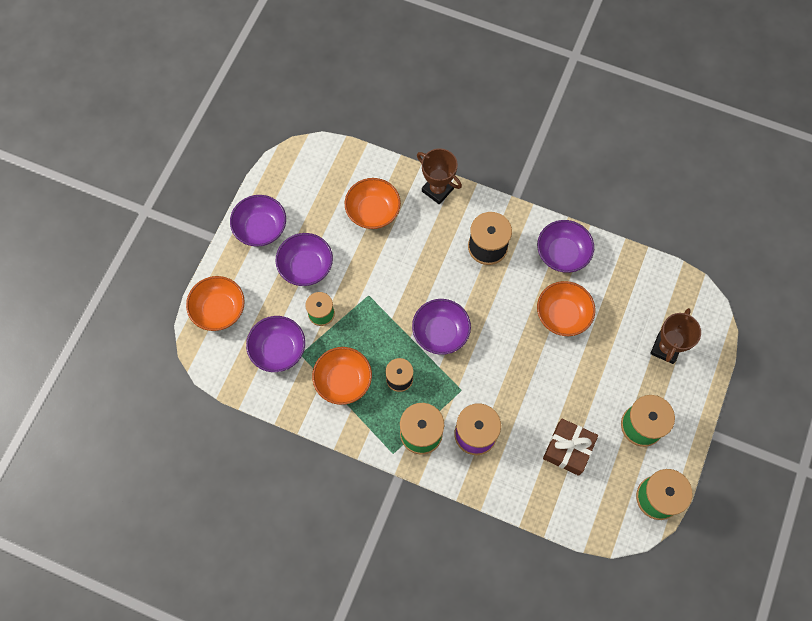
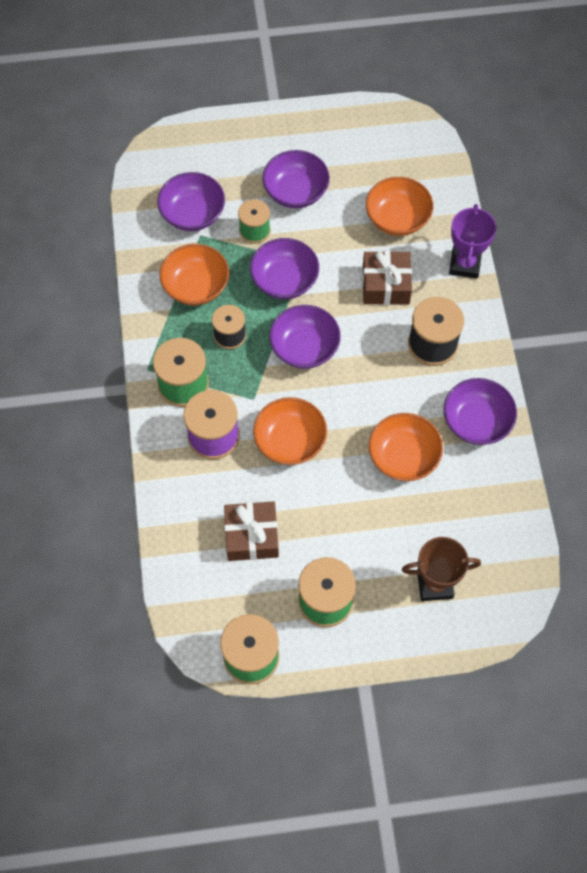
camera: 60 degrees right, 5 degrees down
orange bowl [186,276,245,331] -> orange bowl moved to [253,397,327,465]
purple bowl [230,195,286,247] -> purple bowl moved to [250,238,319,299]
brown trophy [417,148,462,205] -> purple trophy [449,204,496,278]
none -> brown gift [363,251,412,305]

